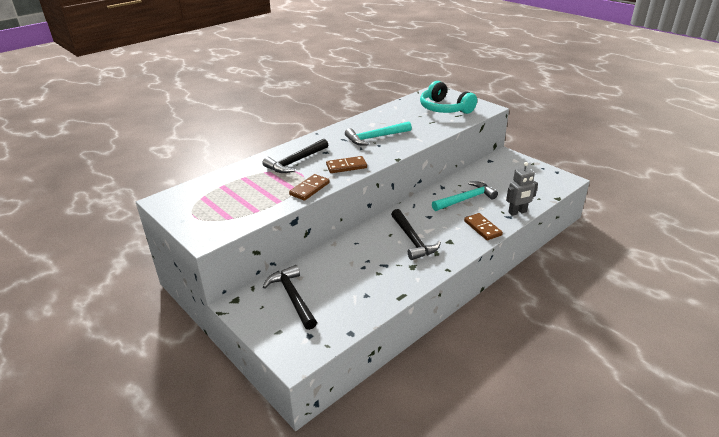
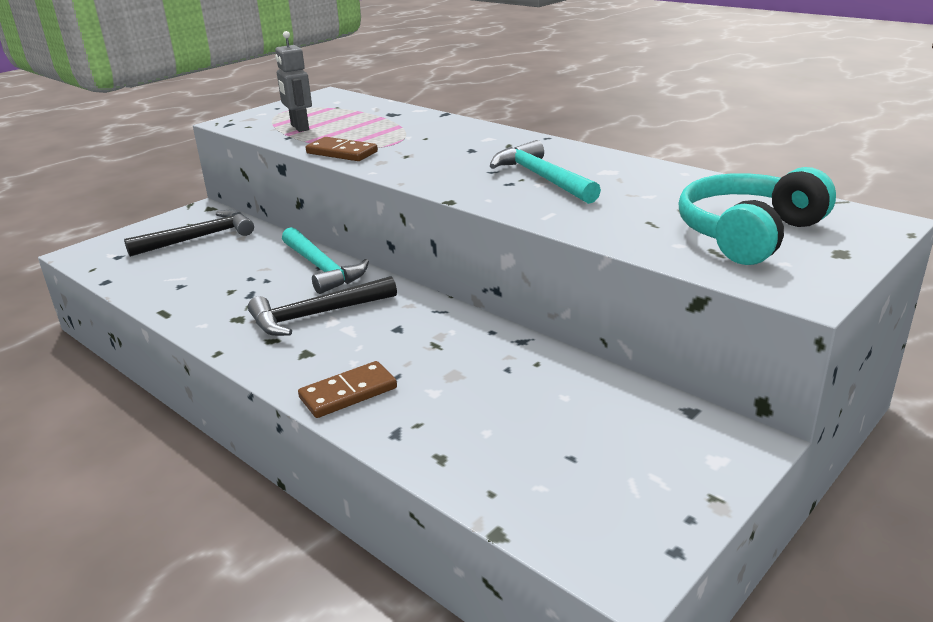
camera: 85 degrees right, 5 degrees down
black hammer [263,138,328,173] -> none
brown domino [326,156,367,173] -> none
turquoise hammer [432,181,498,211] -> turquoise hammer moved to [282,227,369,294]
grey robot [506,162,538,216] -> grey robot moved to [275,31,312,132]

